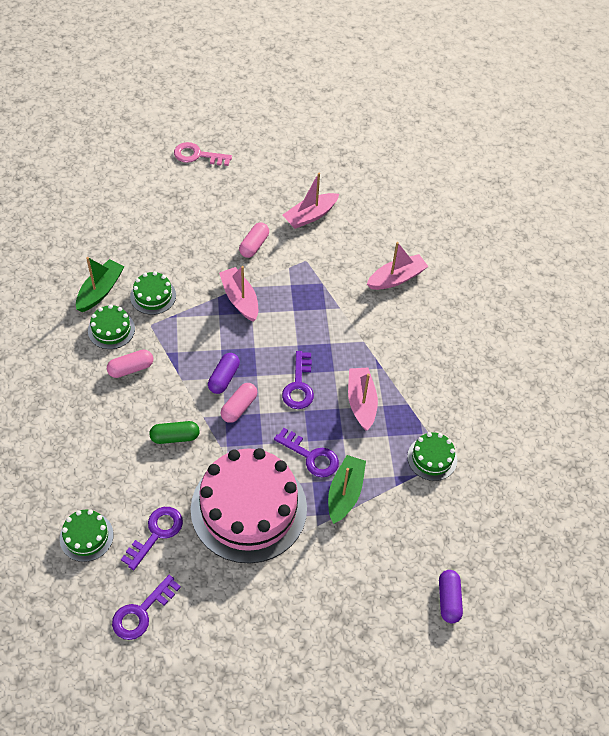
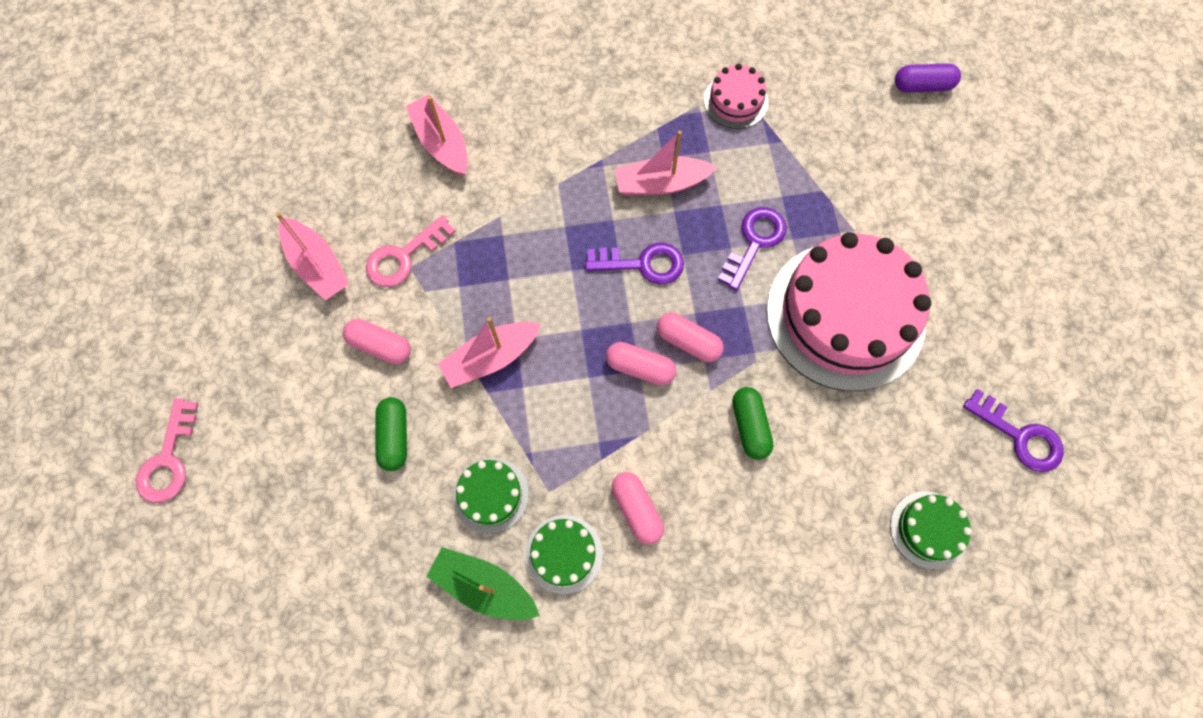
camera: 90 degrees left, 15 degrees up
purple key [121,507,183,570] -> none
purple capsule [208,353,240,394] -> pink capsule [606,342,676,385]
green boat [328,455,366,524] -> none
green cake [407,432,457,481] -> pink cake [704,64,769,129]
none -> pink key [366,215,456,287]
none -> green capsule [375,397,407,471]

